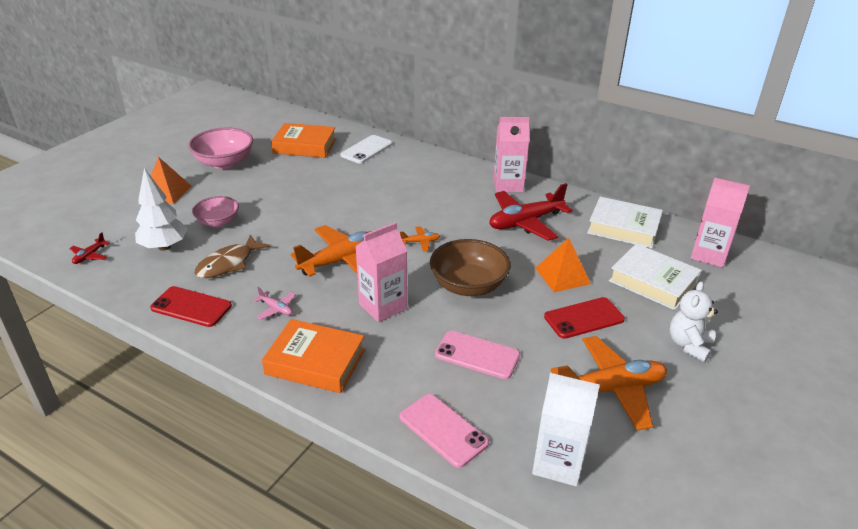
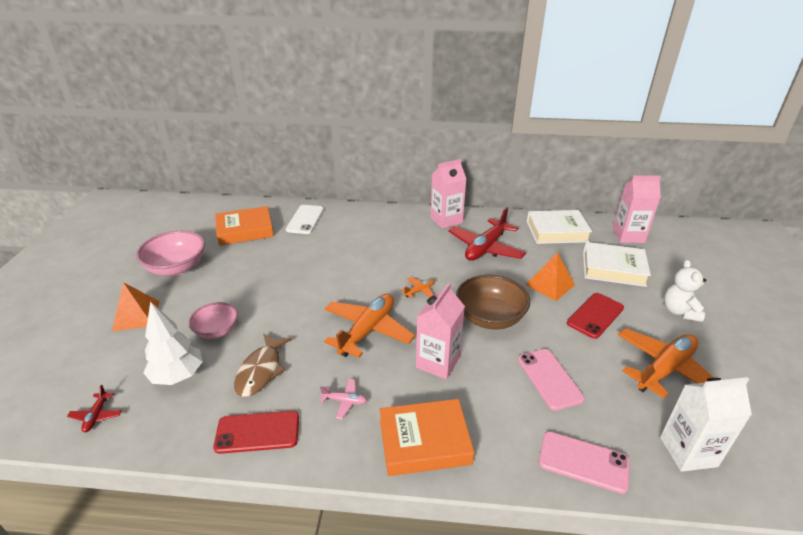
camera: 25 degrees left, 0 degrees up
pink phone [435,331,520,379] -> pink phone turned 75 degrees clockwise [518,349,585,411]

